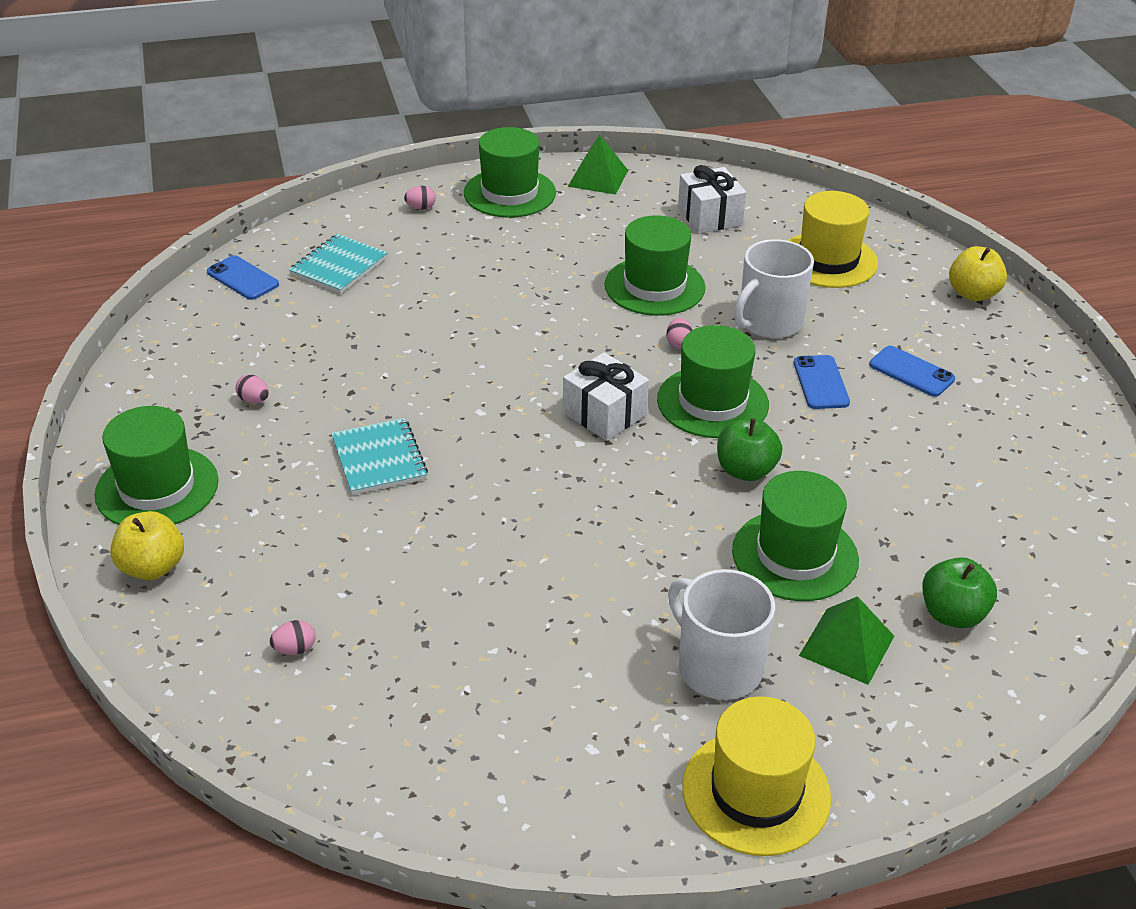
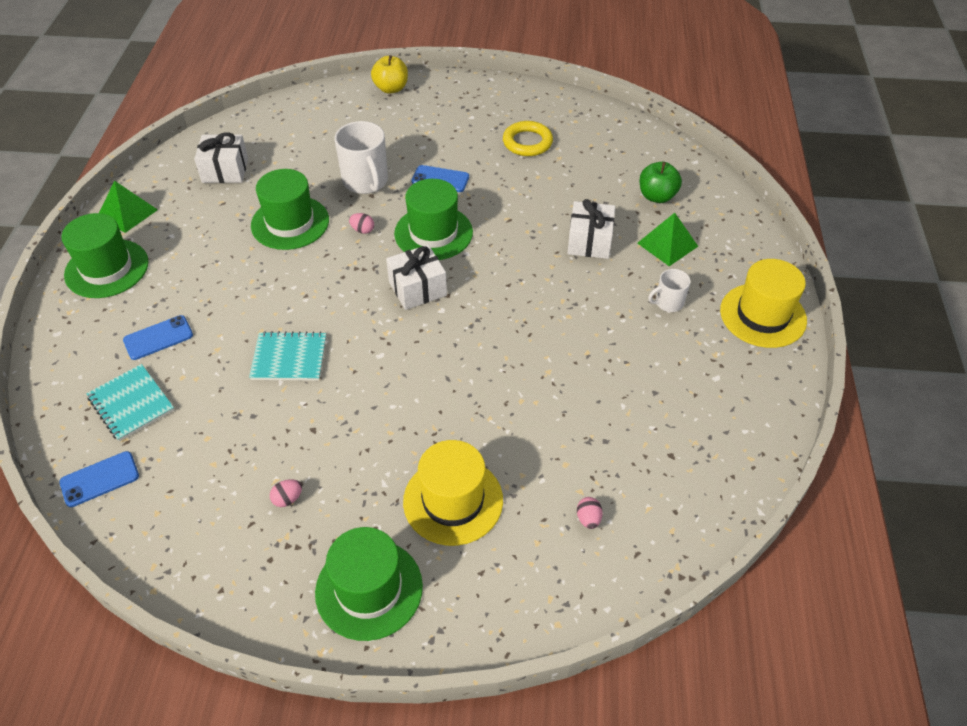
camera: 70 degrees left, 10 degrees up
yellow apple [110,511,184,580] -> none
turquoise notebook [331,418,428,495] -> turquoise notebook moved to [249,331,326,381]
pink egg [404,186,436,209] -> none
white mug [668,569,775,700] -> white mug [648,269,691,312], size x0.55
green apple [717,418,782,481] -> none
green hat [732,471,859,601] -> white gift [567,199,615,259]
yellow hat [788,191,878,288] -> yellow hat moved to [403,440,503,546]
blue phone [869,346,955,397] -> blue phone moved to [123,315,193,360]
none -> yellow ring [503,121,553,156]

